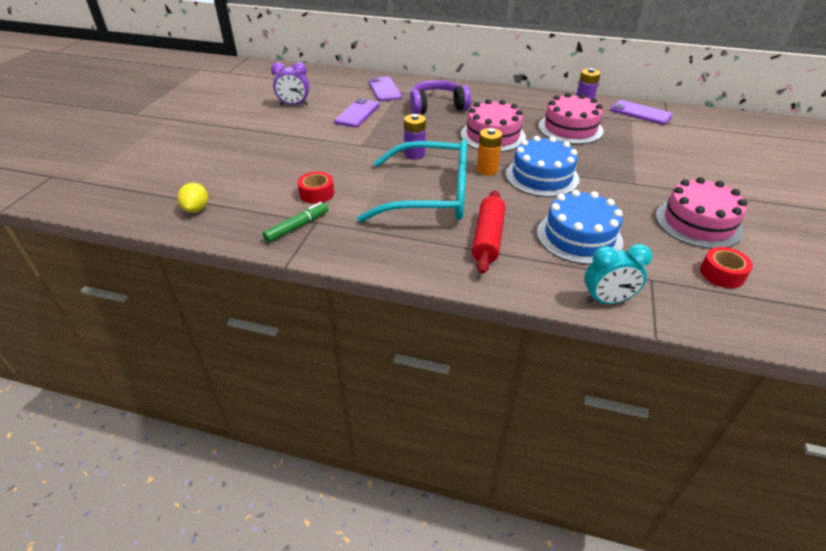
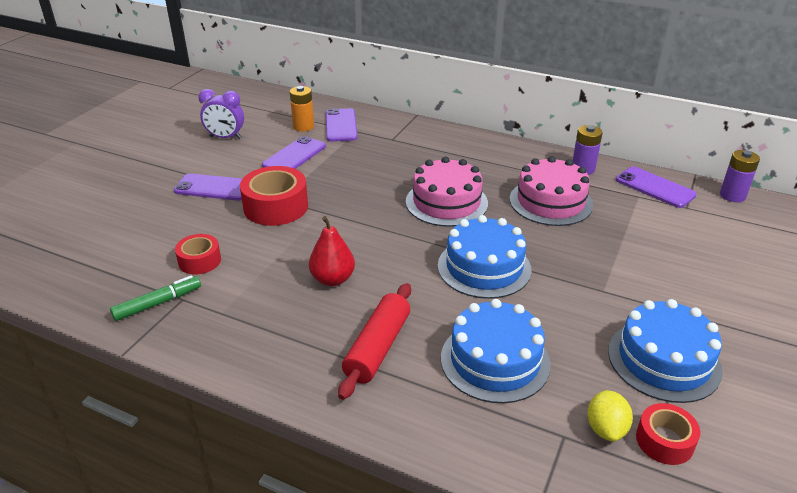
camera: 10 degrees right, 5 degrees down
yellow lemon [177,182,208,213] -> yellow lemon moved to [587,390,633,442]
turquoise glasses [357,139,467,222] -> red pear [309,216,355,286]
purple battery [404,114,426,160] -> purple battery moved to [720,150,760,202]
purple headphones [410,80,471,114] -> none
orange battery [477,128,503,175] -> orange battery moved to [290,86,314,132]
turquoise clock [584,244,652,304] -> none
pink cake [656,177,747,249] -> blue cake [608,299,723,403]
none -> purple phone [174,173,242,201]
none -> red tape [240,166,308,226]

